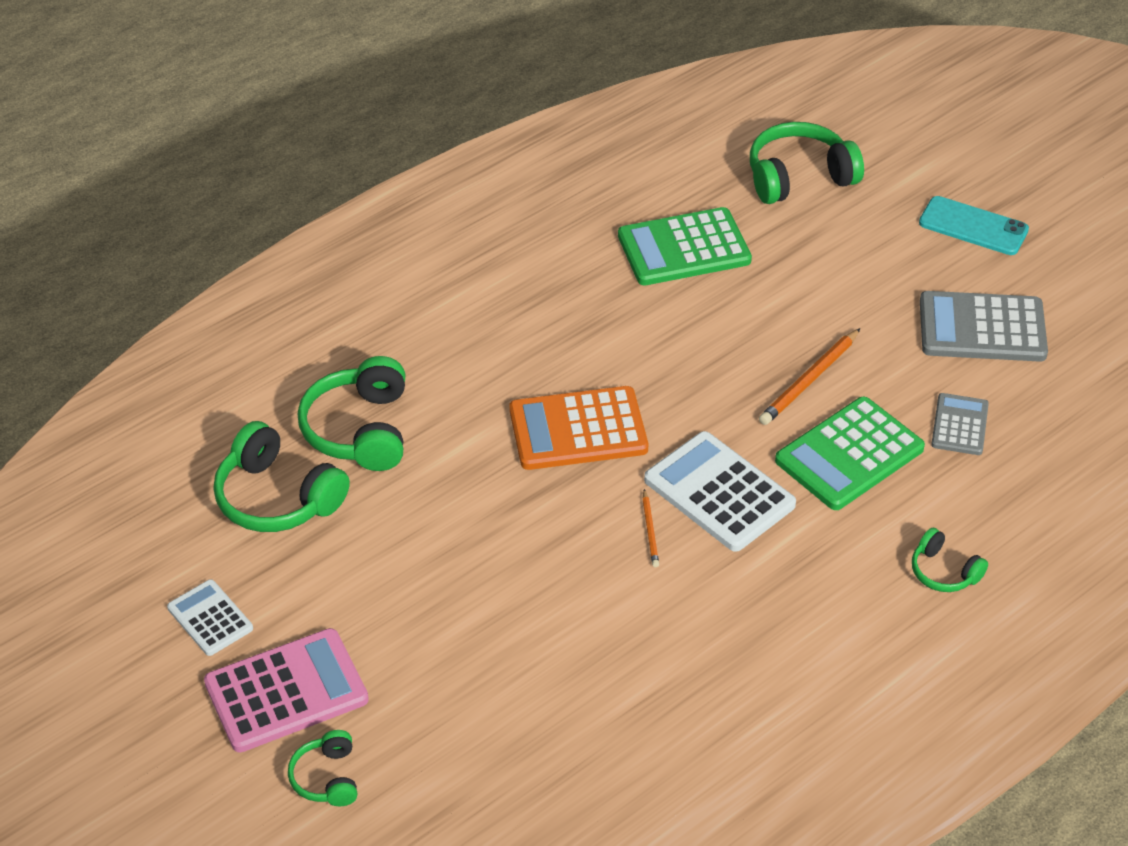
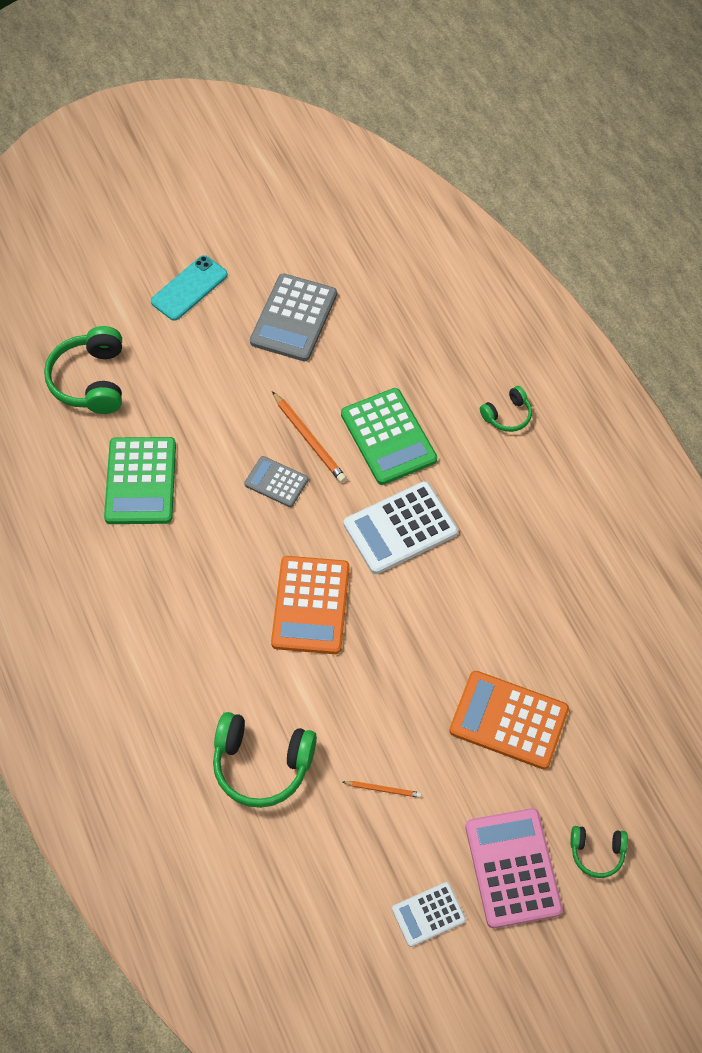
camera: 75 degrees left, 15 degrees up
green headphones [214,421,350,532] -> none
orange pencil [642,489,659,567] -> orange pencil moved to [343,781,421,798]
grey calculator [931,393,989,455] -> grey calculator moved to [244,456,309,507]
none -> orange calculator [449,671,569,769]

